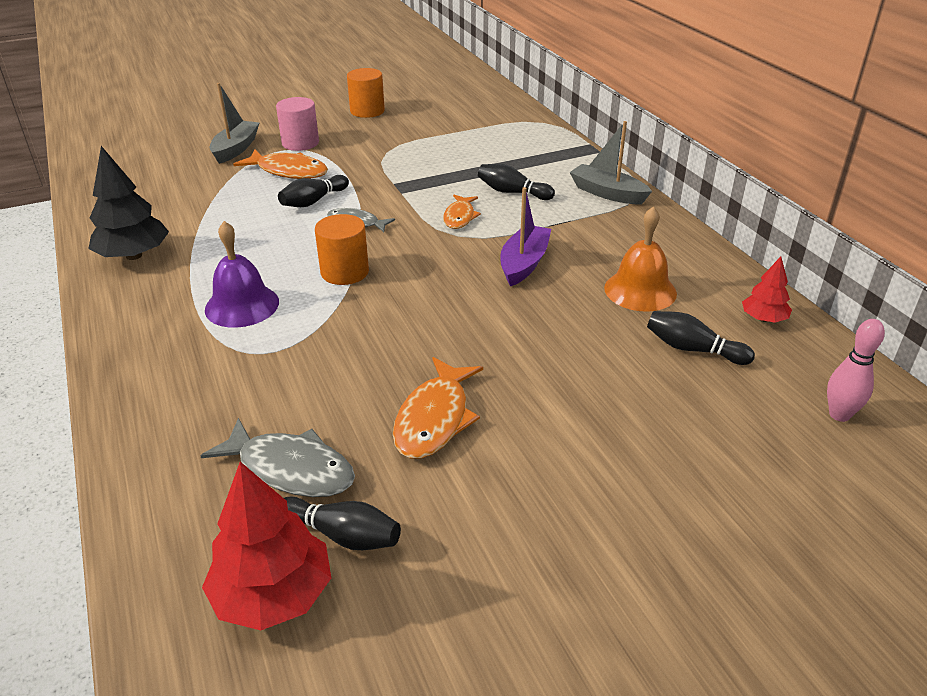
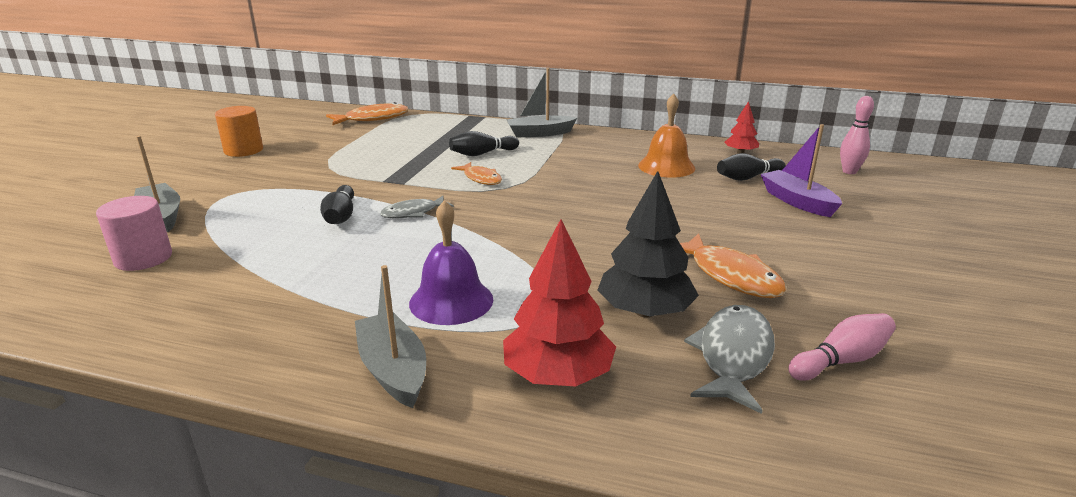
camera: 50 degrees left, 10 degrees down
black tree [88,146,169,260] -> black tree moved to [597,171,699,318]
grey fish [200,418,355,497] -> grey fish turned 45 degrees counterclockwise [684,305,775,414]
red tree [202,462,331,630] -> red tree moved to [503,219,616,386]
orange fish [233,149,328,179] -> orange fish moved to [326,102,409,125]
pink cylinder [276,97,319,151] -> pink cylinder moved to [96,196,172,271]
black bowling pin [284,496,401,550] -> pink bowling pin [788,313,896,381]
orange cylinder [315,214,369,285] -> none
purple boat [500,187,551,287] -> purple boat moved to [761,124,842,217]
none -> grey boat [355,265,426,408]

